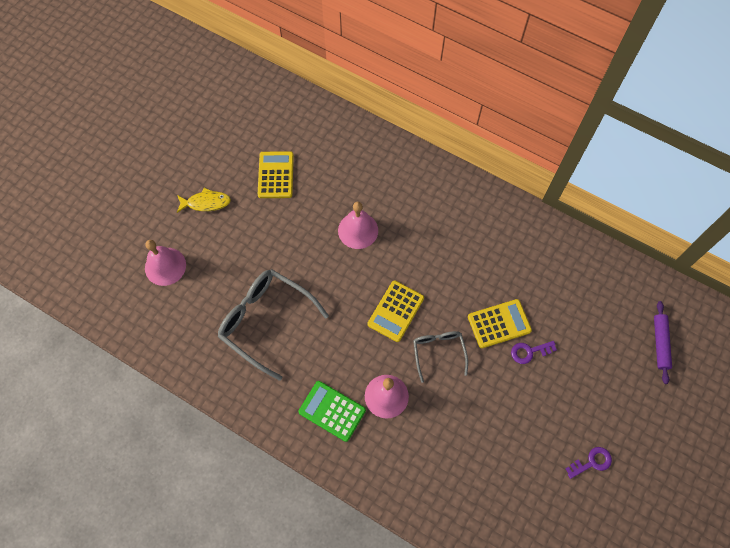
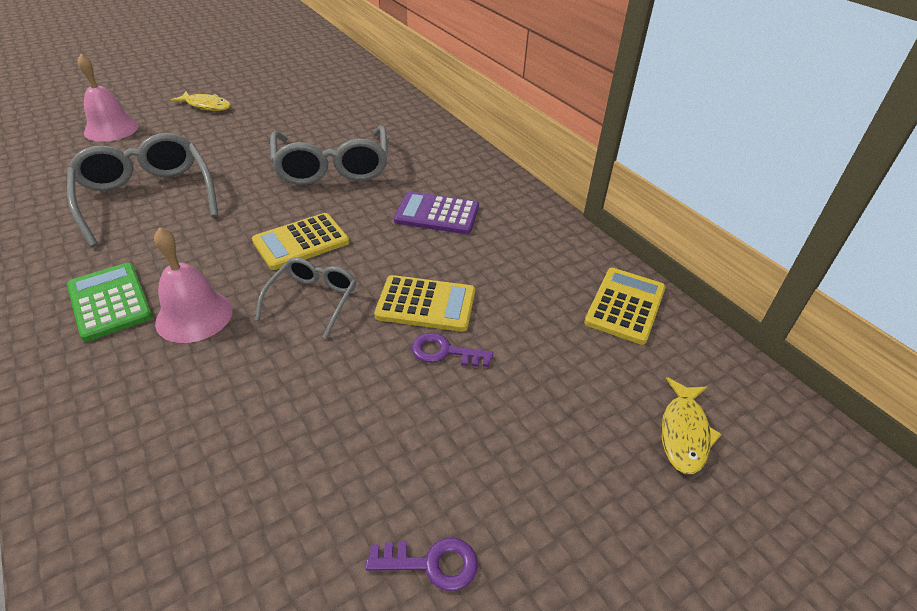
camera: 25 degrees right, 25 degrees down
yellow calculator [258,151,294,198] -> yellow calculator moved to [584,268,666,345]
pink bell [338,202,378,249] -> grey glasses [270,125,388,185]
purple rolling pin [654,301,672,384] -> yellow fish [661,377,722,474]
none -> purple calculator [394,191,479,234]

